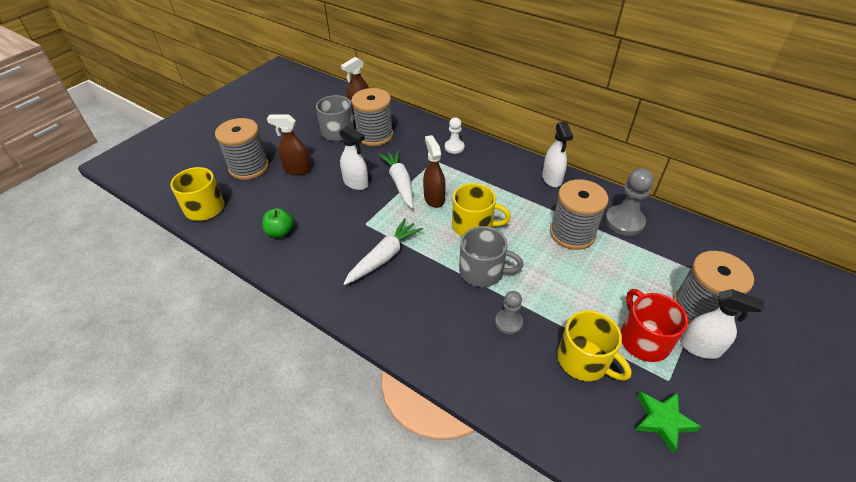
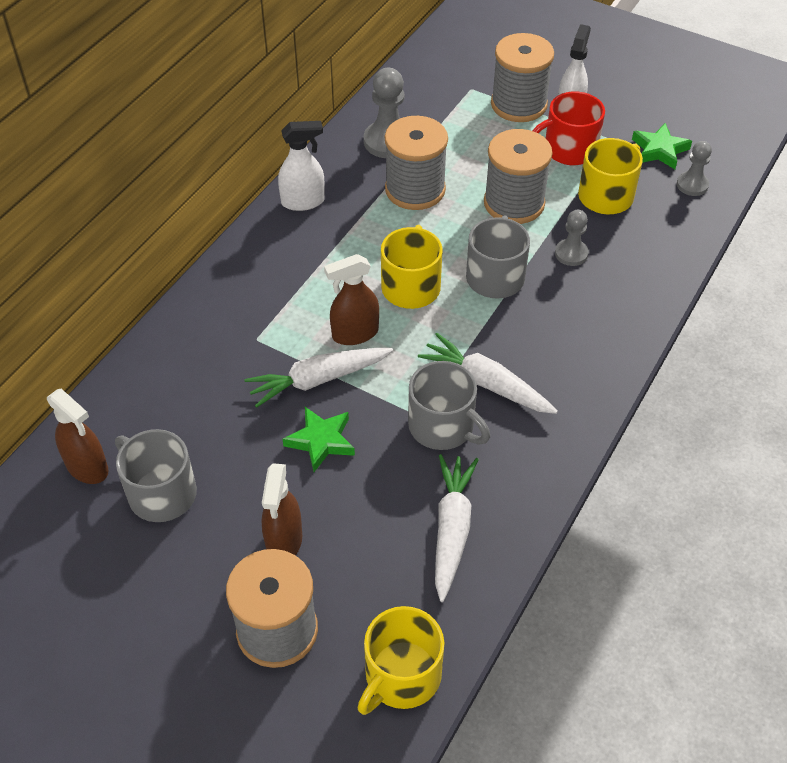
camera: 95 degrees left, 5 degrees up
green apple [262,208,294,238] -> white carrot [435,454,479,602]
white spray bottle [339,125,369,190] -> green star [283,407,355,472]
grey spool [351,88,393,146] -> grey spool moved to [484,129,553,224]
white pawn [445,117,464,154] -> none
none -> grey mug [408,361,490,450]
none -> grey pawn [677,141,712,196]

